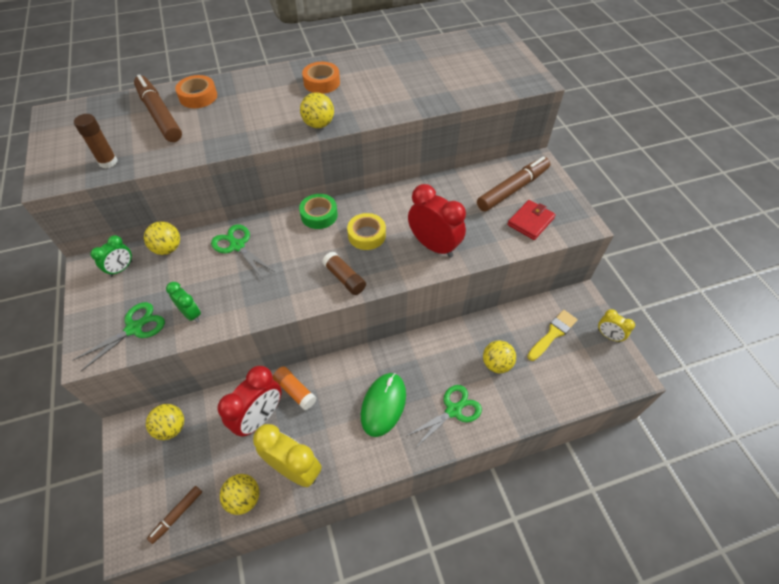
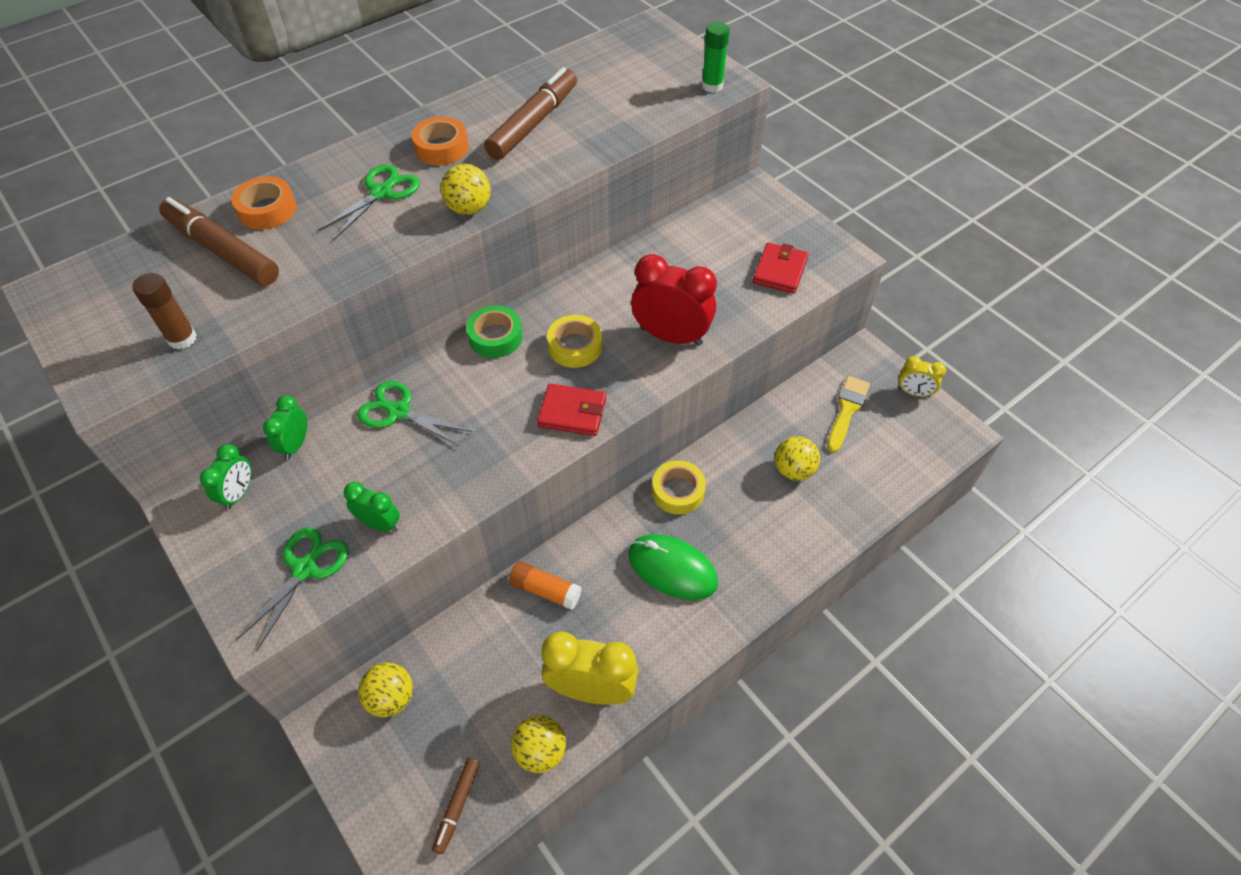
camera: 20 degrees left, 0 degrees up
yellow ball [144,221,180,255] -> green clock [263,395,307,460]
red clock [218,366,282,437] -> none
brown glue stick [322,252,366,295] -> red wallet [537,383,606,436]
green mouse [361,373,406,437] -> green mouse turned 60 degrees counterclockwise [628,534,718,600]
green scissors [405,385,482,448] -> green scissors moved to [317,164,420,241]
brown marker [477,156,550,211] -> brown marker moved to [484,67,577,160]
none -> yellow tape [652,460,706,515]
none -> green glue stick [702,22,730,93]

